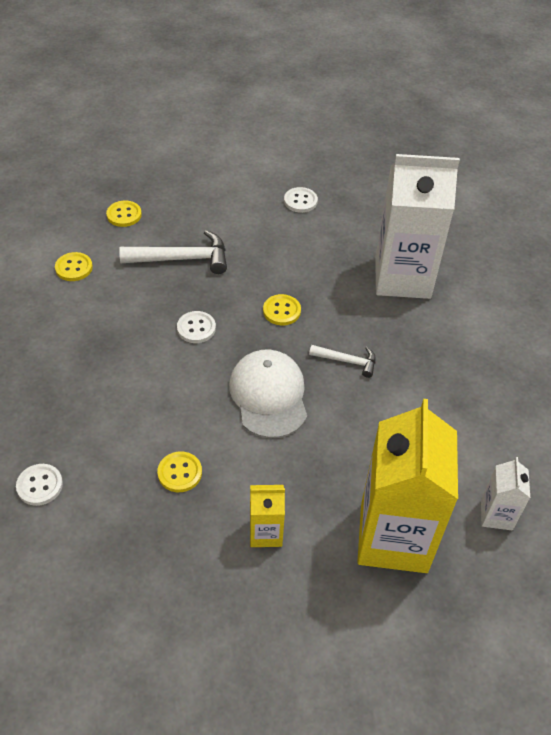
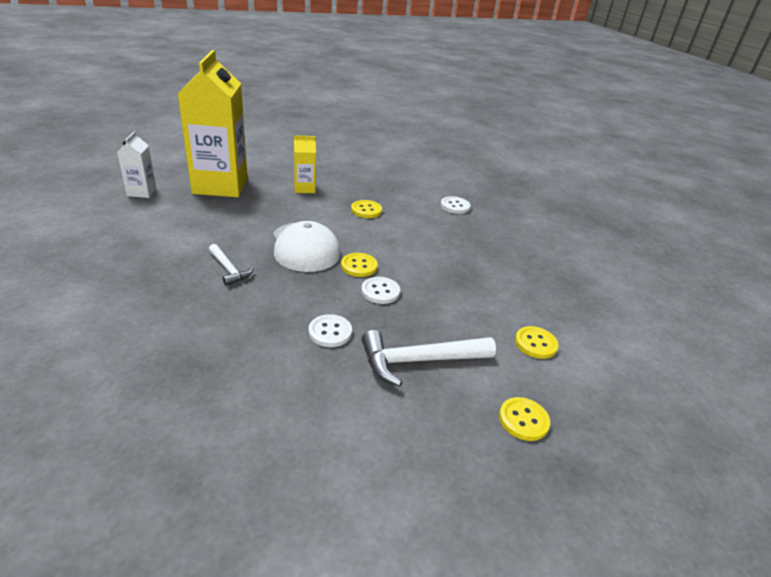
camera: 170 degrees right, 15 degrees down
yellow button [263,294,301,325] -> yellow button moved to [341,253,378,277]
white button [284,187,318,213] -> white button moved to [309,314,352,347]
white hammer [309,345,376,378] -> white hammer turned 135 degrees counterclockwise [208,244,254,286]
white carton [375,154,460,299] -> none

